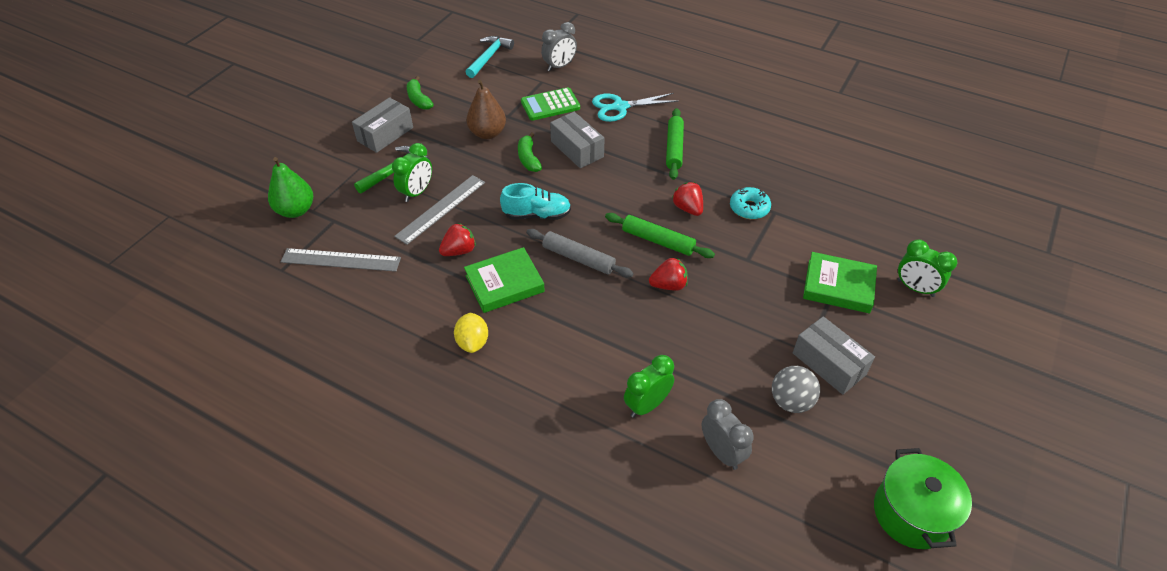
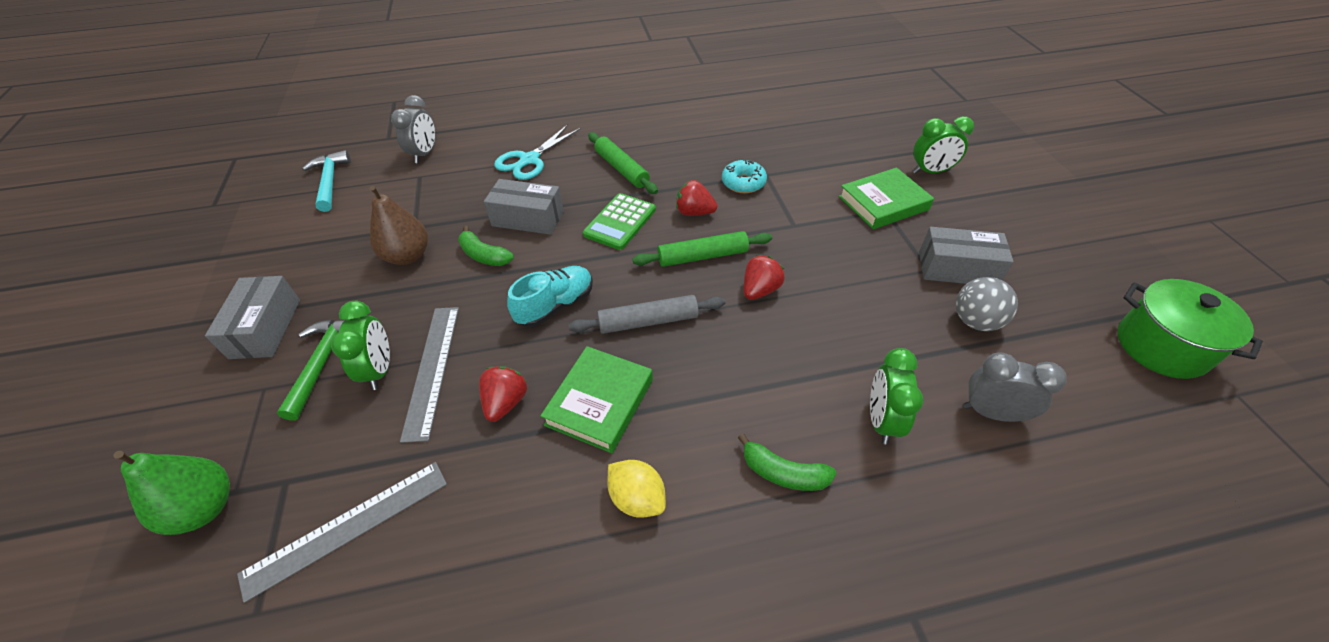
camera: 40 degrees left, 0 degrees up
green banana [407,76,434,110] -> green banana moved to [738,434,836,491]
green calculator [521,87,580,121] -> green calculator moved to [583,193,656,250]

